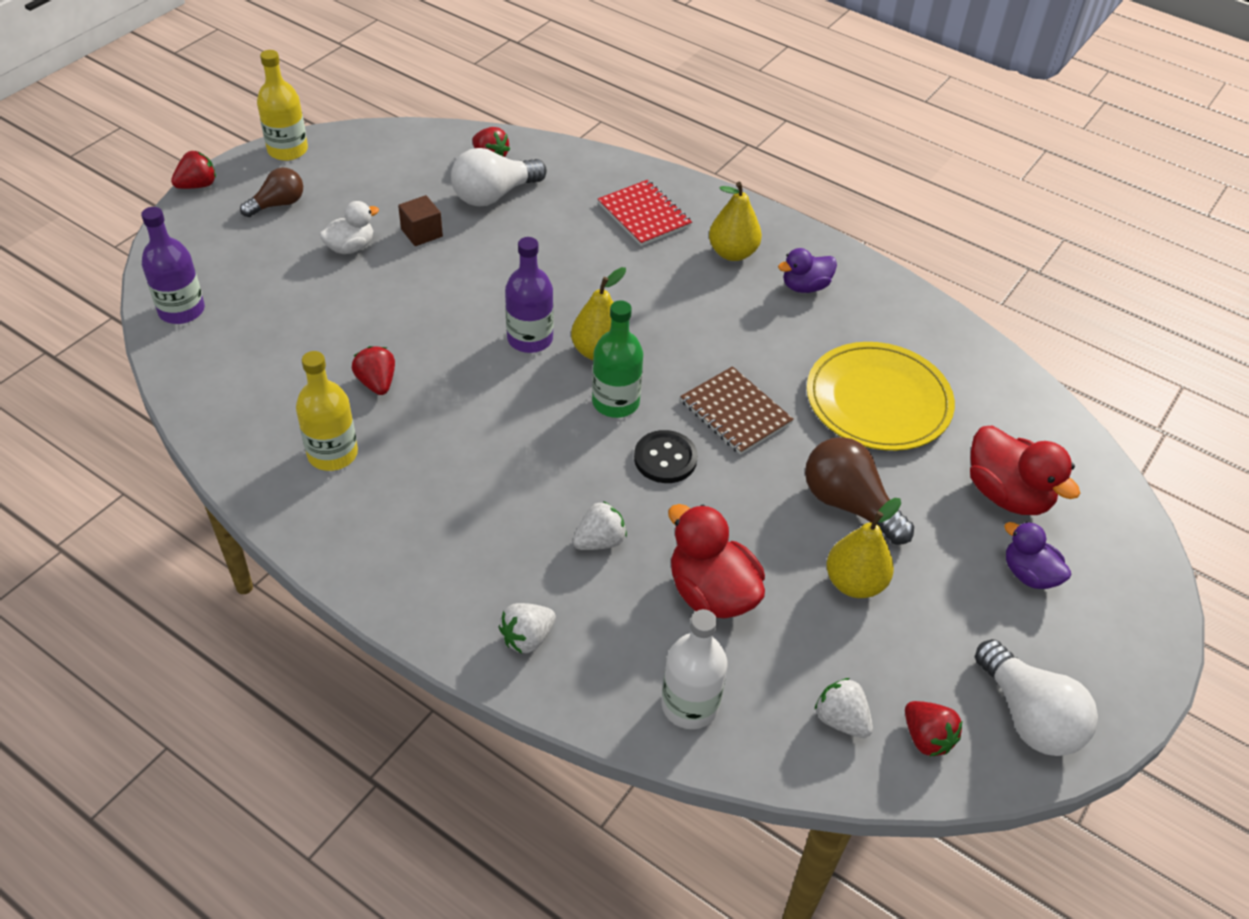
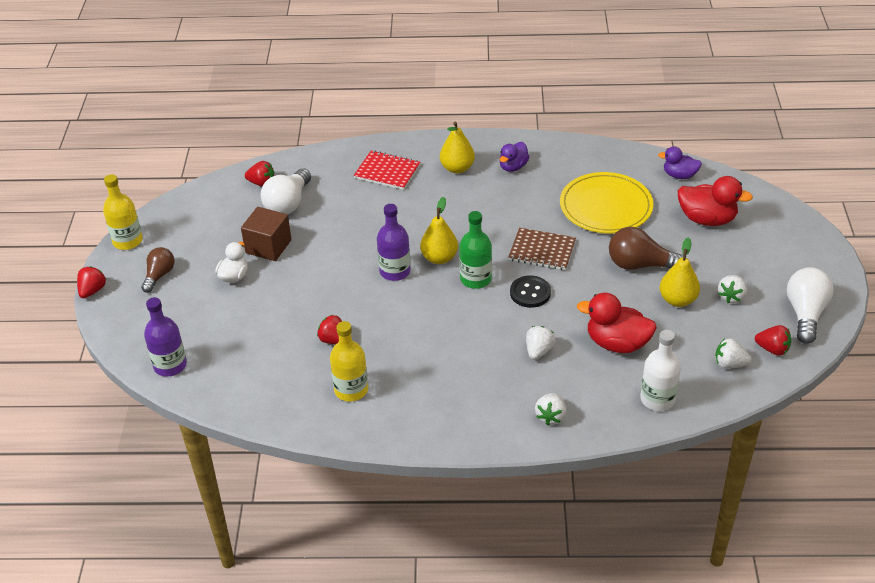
camera: 30 degrees left, 5 degrees down
brown cube [398,195,443,246] -> brown cube [241,207,291,261], size x1.55
white light bulb [975,639,1098,756] -> white light bulb turned 105 degrees counterclockwise [787,267,833,344]
purple duck [1004,522,1071,589] -> purple duck moved to [658,146,702,179]
none -> white strawberry [718,275,747,303]

